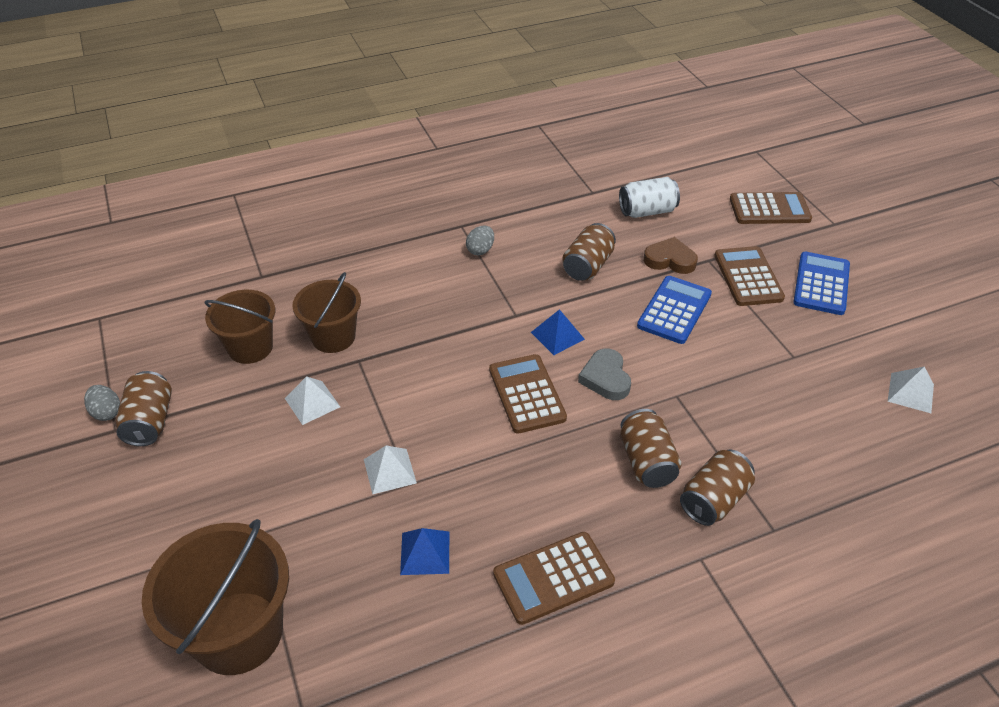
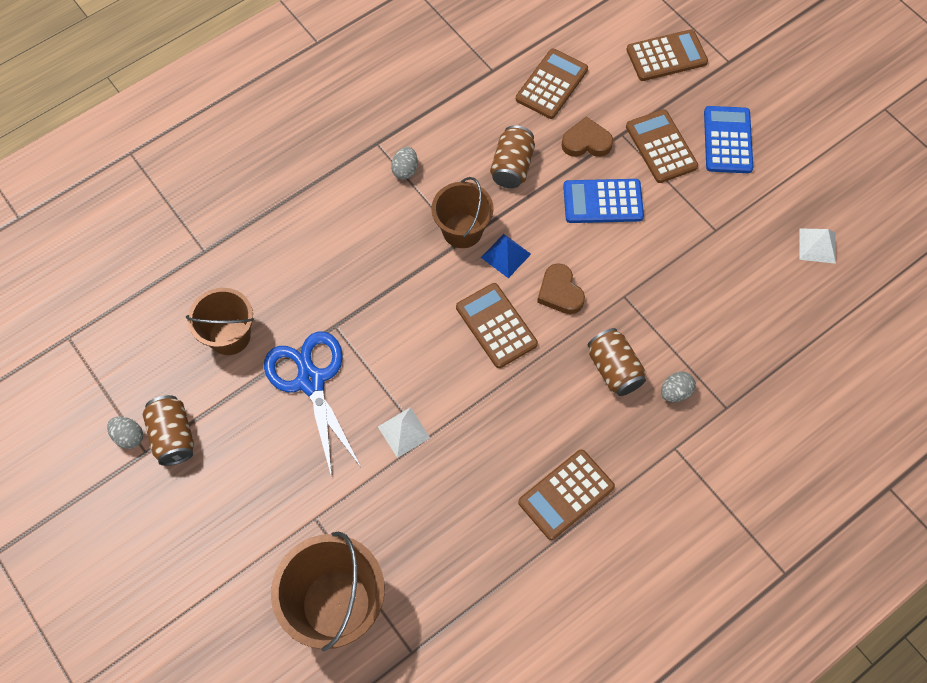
camera: 15 degrees left, 20 degrees up
white pyramid [285,376,340,425] -> blue scissors [264,331,361,478]
brown bucket [292,272,361,353] -> brown bucket moved to [432,177,493,248]
blue pyramid [400,528,449,575] -> none
grey heart [578,349,631,400] -> brown heart [537,263,585,314]
white can [619,177,680,218] -> brown calculator [516,49,588,119]
blue calculator [637,276,712,344] -> blue calculator turned 105 degrees counterclockwise [563,179,644,223]
brown can [680,449,755,526] -> grey egg [661,372,696,402]

